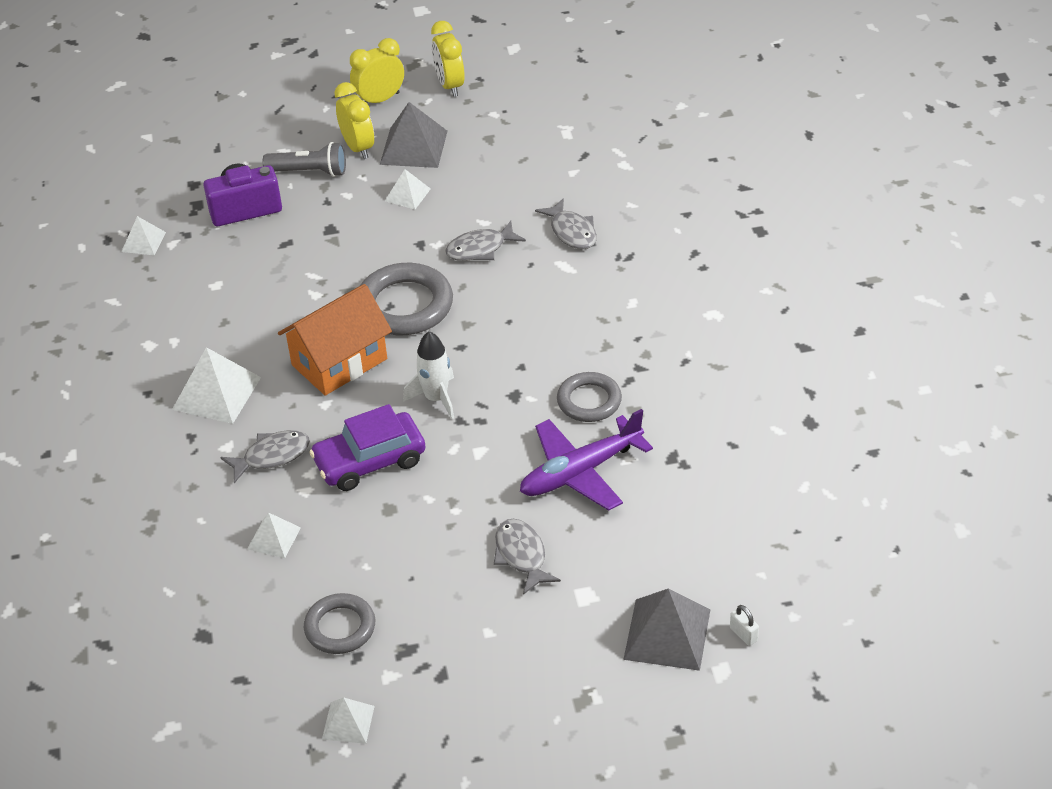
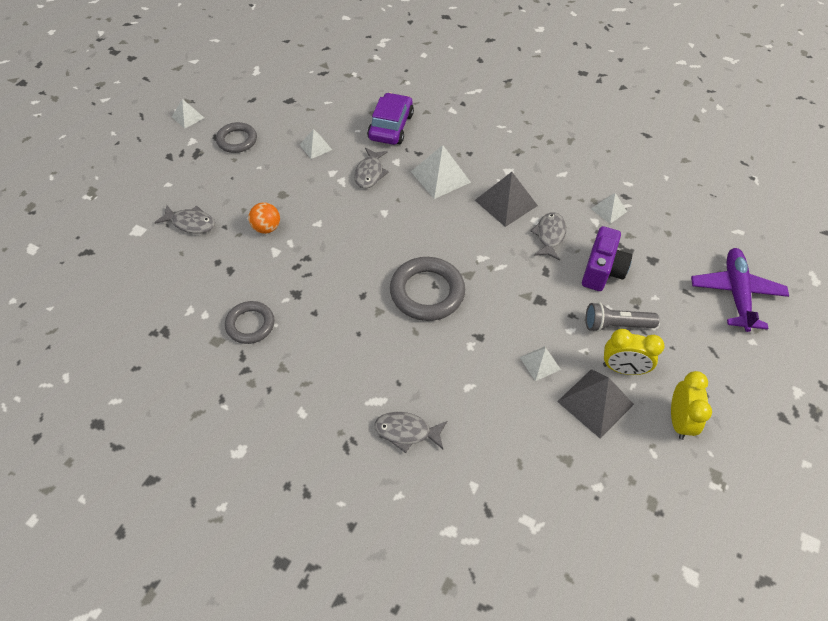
camera: 125 degrees right, 10 degrees up
grey flashlight [263,142,346,177] -> grey flashlight turned 45 degrees clockwise [586,302,659,332]
orange house [278,284,392,396] -> none
purple car [310,404,426,491] -> purple car moved to [367,92,414,145]
white rocket [403,331,454,419] -> none
yellow clock [431,21,465,97] -> none
grey fish [445,221,526,261] -> grey fish moved to [530,212,566,260]
purple plane [520,409,653,511] -> purple plane moved to [691,248,789,332]
grey pyramid [623,589,710,671] -> grey pyramid moved to [475,172,538,227]
white padlock [730,605,759,646] -> none
none -> orange ball [248,202,280,234]

